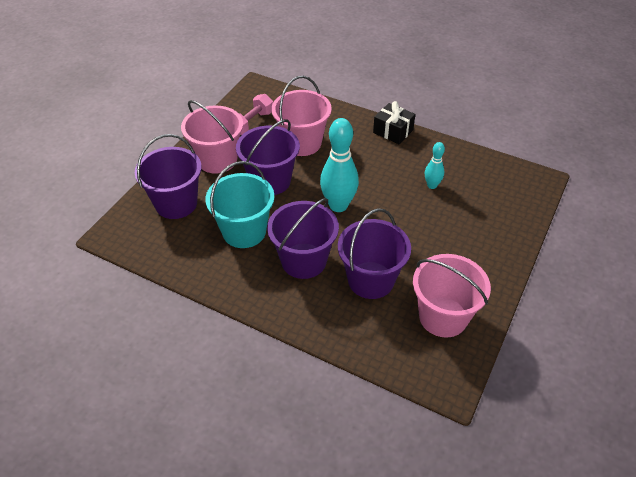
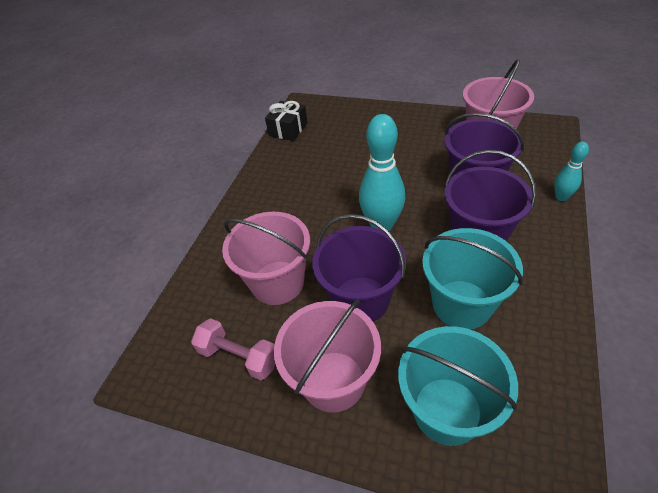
camera: 95 degrees left, 0 degrees up
purple bucket [135,134,202,219] -> turquoise bucket [398,326,518,446]
black gift [373,101,415,144] -> black gift moved to [265,101,308,141]
turquoise bowling pin [425,142,445,189] -> turquoise bowling pin moved to [554,142,589,201]

